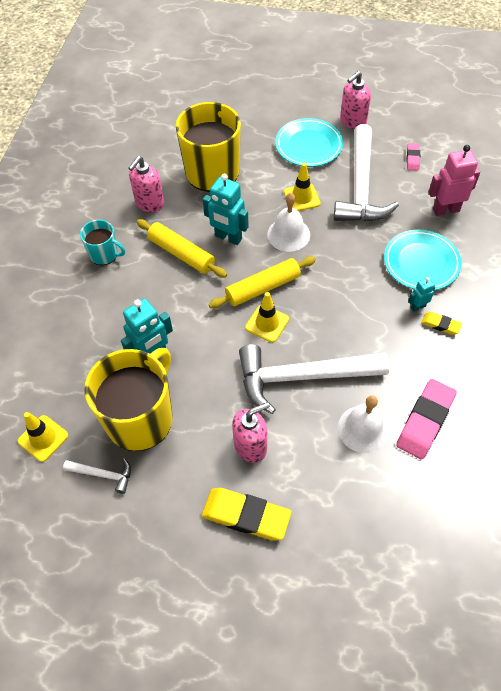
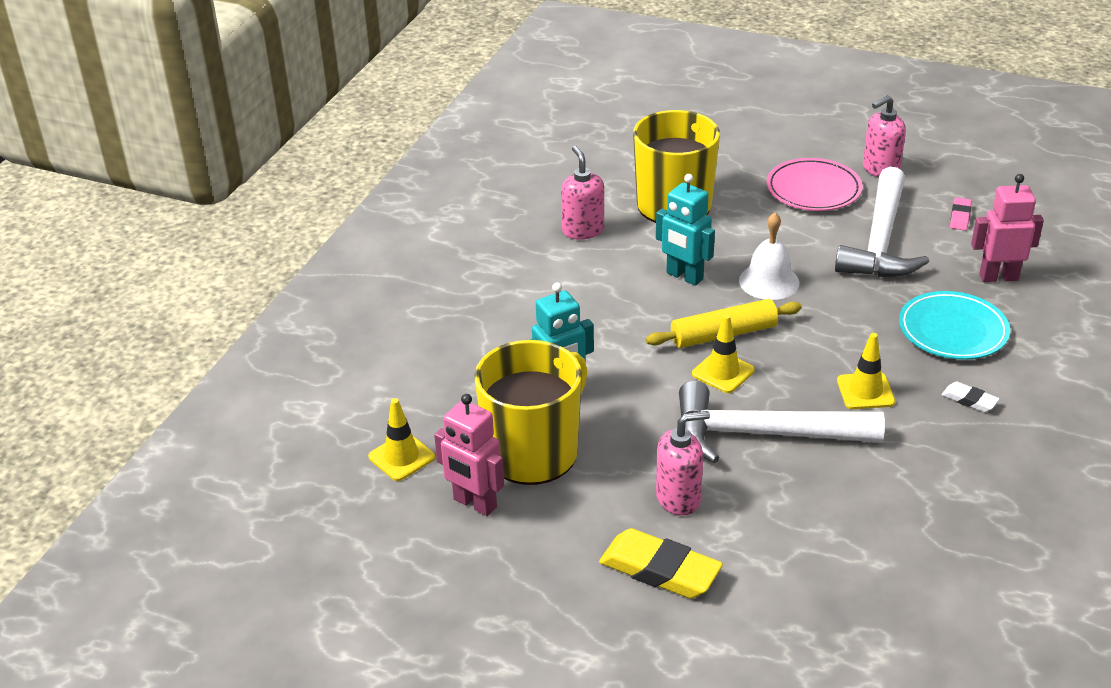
camera: 10 degrees right, 20 degrees down
white hammer [63,458,131,494] -> pink robot [434,394,504,516]
turquoise mug [80,220,125,265] -> none
pink soap dispenser [129,156,164,212] -> pink soap dispenser turned 120 degrees clockwise [561,146,604,240]
yellow rolling pin [136,219,227,278] -> none
turquoise plate [275,118,343,167] -> pink plate [766,158,863,211]
yellow traffic cone [284,163,321,211] -> yellow traffic cone moved to [837,333,895,409]
white bell [338,395,389,453] -> none
pink eraser [396,379,457,460] -> none
turquoise robot [408,277,435,312] -> none
yellow eraser [421,312,462,335] -> white eraser [941,382,1000,412]

